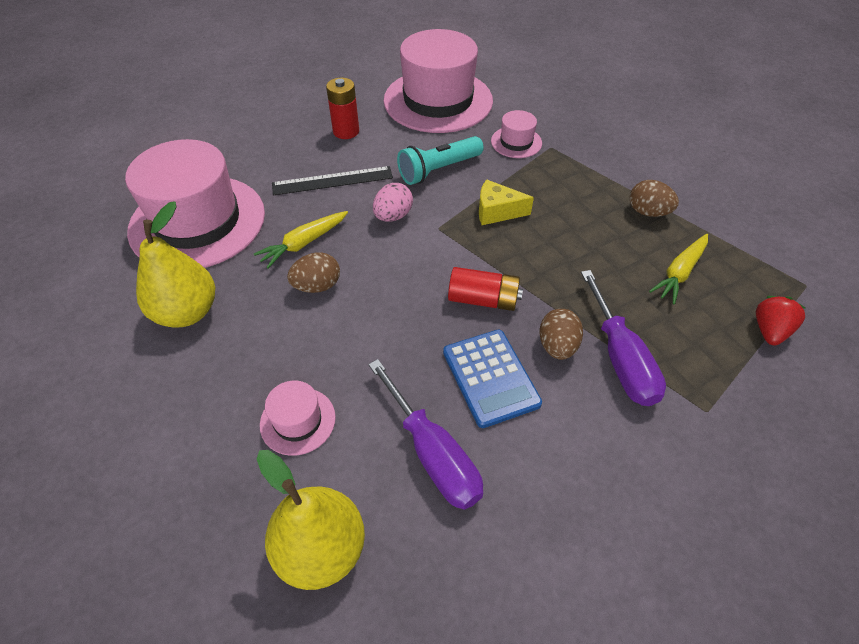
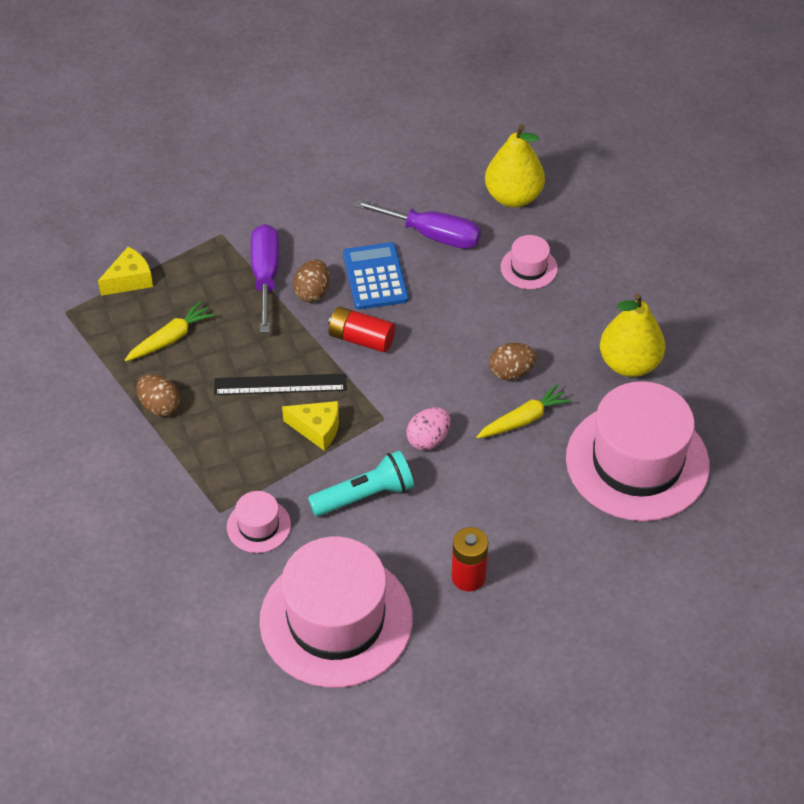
camera: 170 degrees left, 0 degrees up
black ruler [272,166,393,195] -> black ruler moved to [214,374,346,395]
purple screwdriver [368,359,483,510] -> purple screwdriver turned 135 degrees clockwise [353,199,481,249]
red strawberry [756,296,805,345] -> yellow cheese [98,247,153,296]

